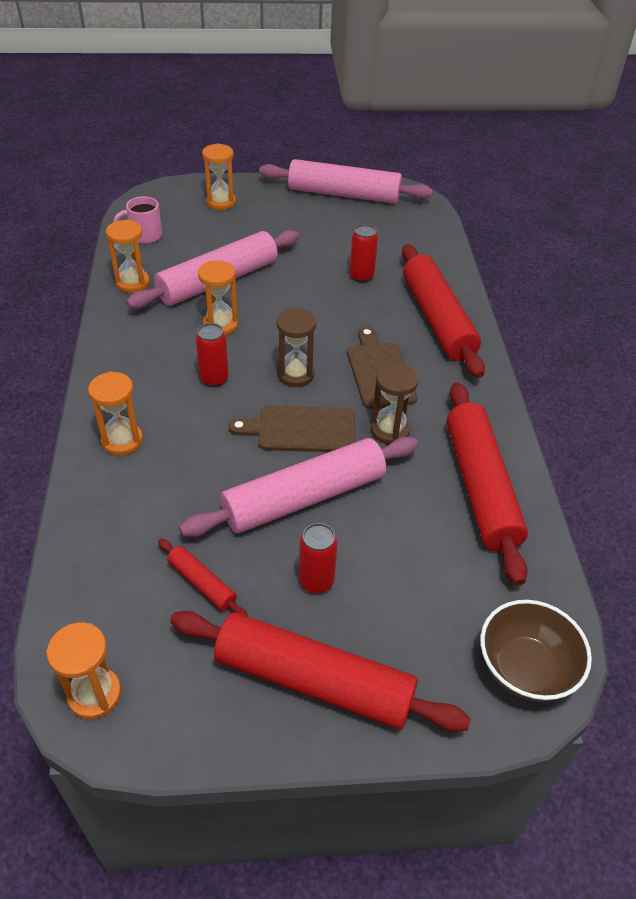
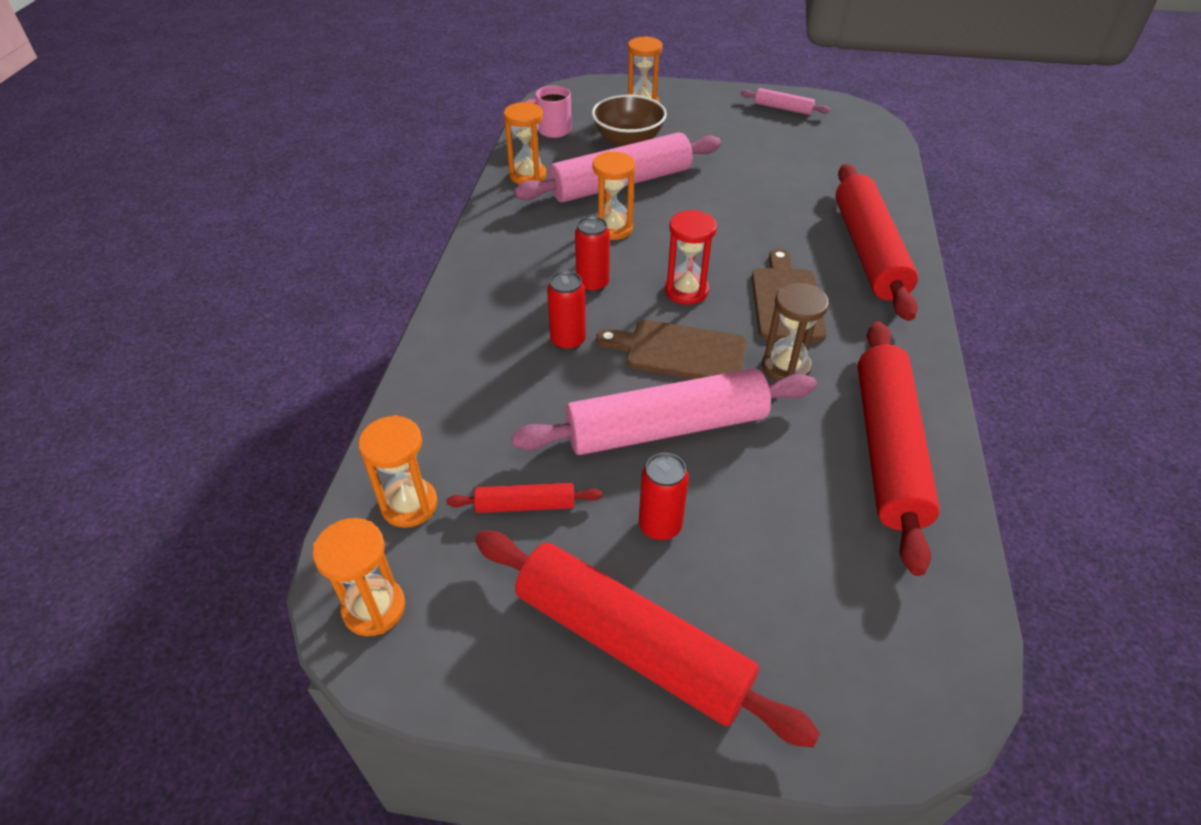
camera: 15 degrees right, 0 degrees up
orange hourglass [88,372,143,456] -> orange hourglass moved to [358,415,438,528]
red rolling pin [158,539,248,617] -> red rolling pin turned 60 degrees counterclockwise [446,483,602,513]
pink rolling pin [259,159,432,204] -> pink rolling pin [741,88,830,115], size x0.46
brown hourglass [277,308,316,387] -> red hourglass [665,210,717,305]
red can [350,224,378,283] -> red can moved to [547,271,586,351]
brown bowl [481,600,592,702] -> brown bowl moved to [592,95,667,147]

